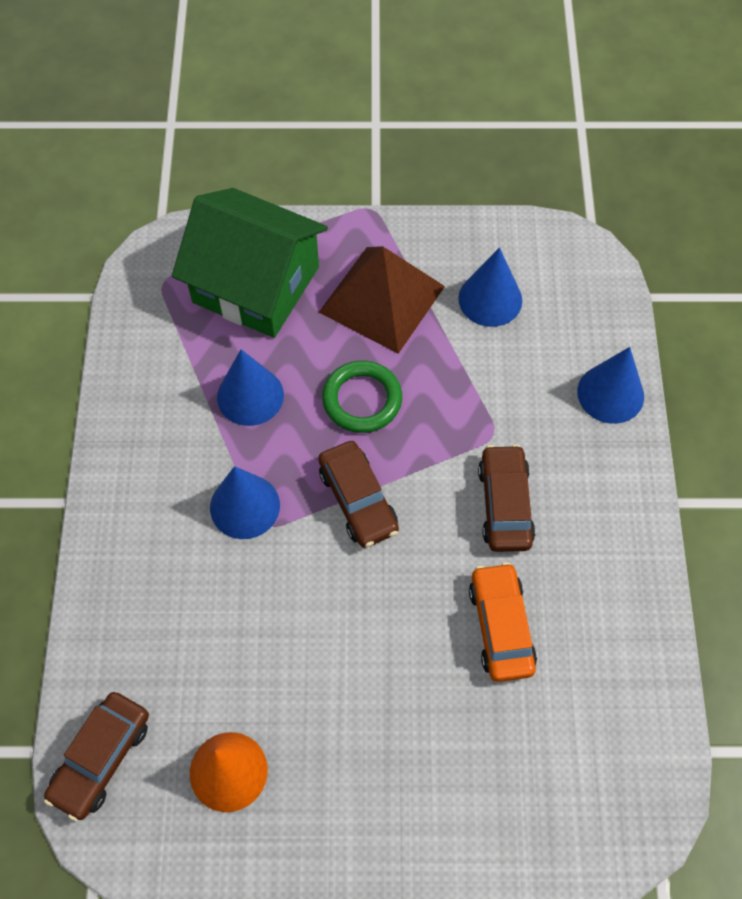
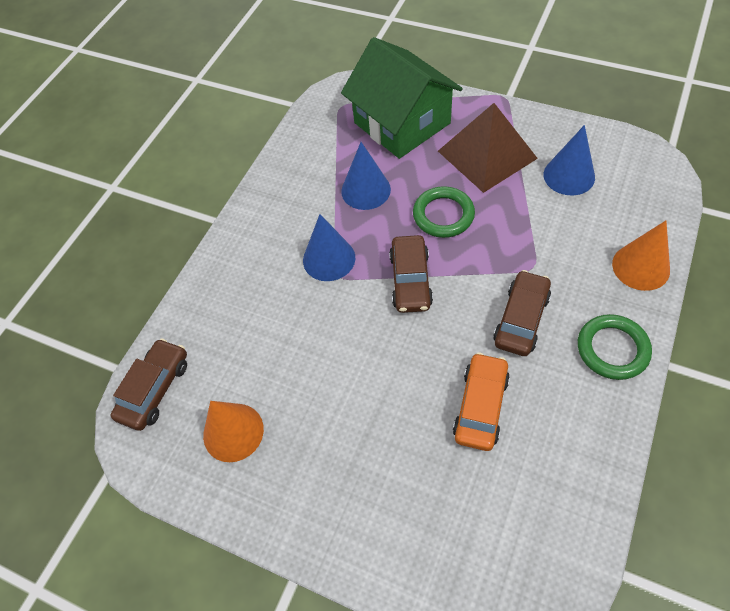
camera: 30 degrees right, 5 degrees down
brown car [44,692,149,821] -> brown car turned 150 degrees clockwise [111,338,187,431]
blue cone [577,347,644,424] -> orange cone [612,221,670,291]
none -> green ring [578,314,652,380]

